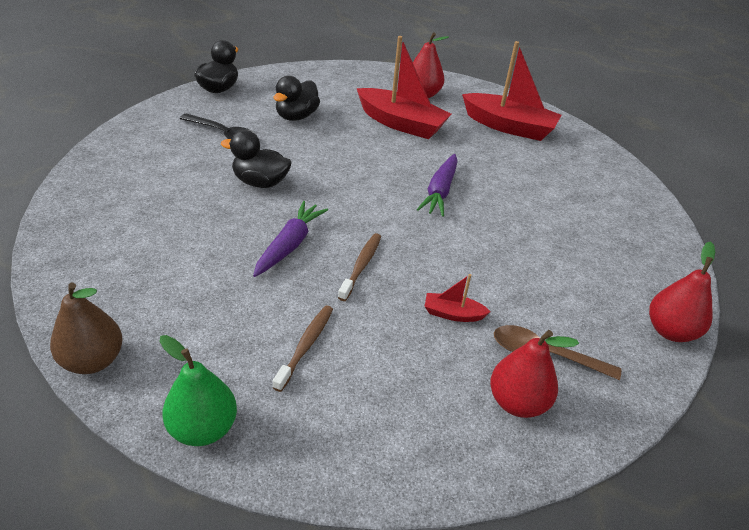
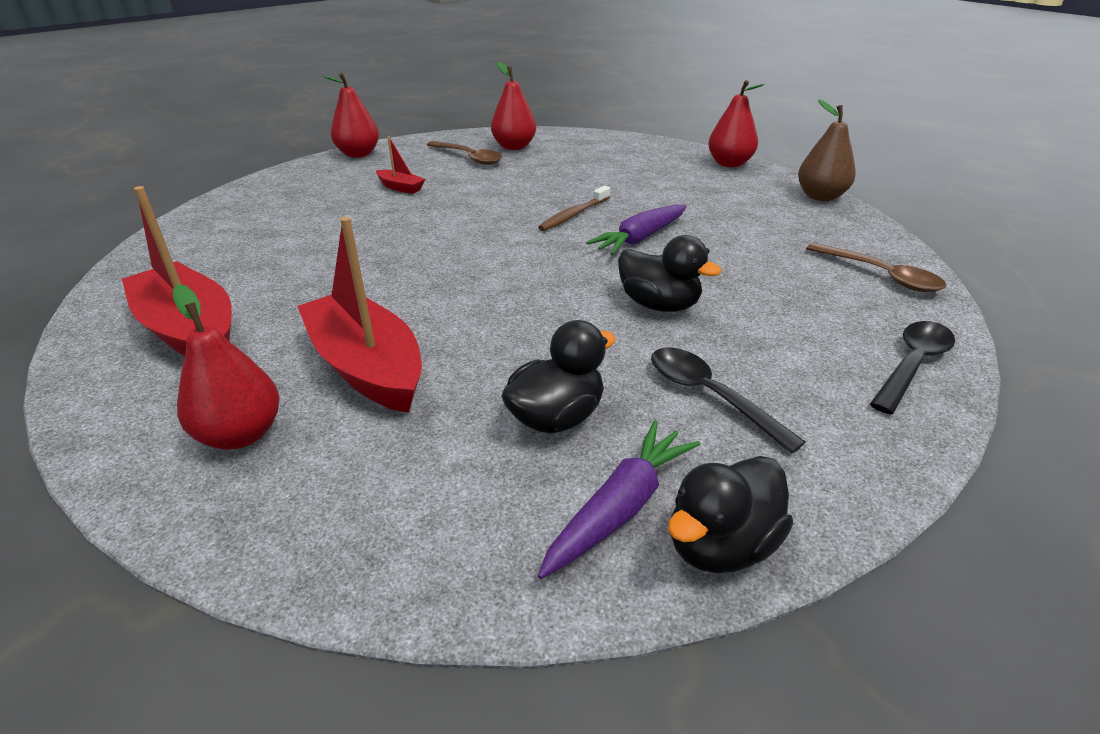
camera: 155 degrees left, 5 degrees down
green pear [159,335,237,446] -> red pear [708,80,764,167]
brown toothbrush [272,305,333,392] -> none
purple carrot [417,154,458,217] -> purple carrot moved to [538,421,700,579]
red boat [424,274,491,322] -> red boat moved to [376,136,425,194]
none -> brown spoon [806,242,946,292]
none -> black spoon [870,321,955,415]

